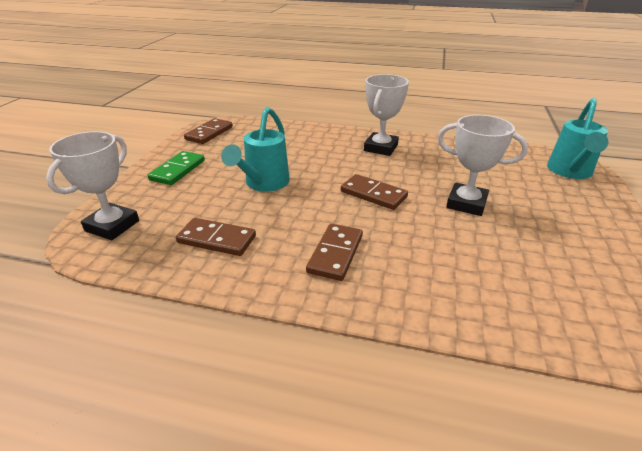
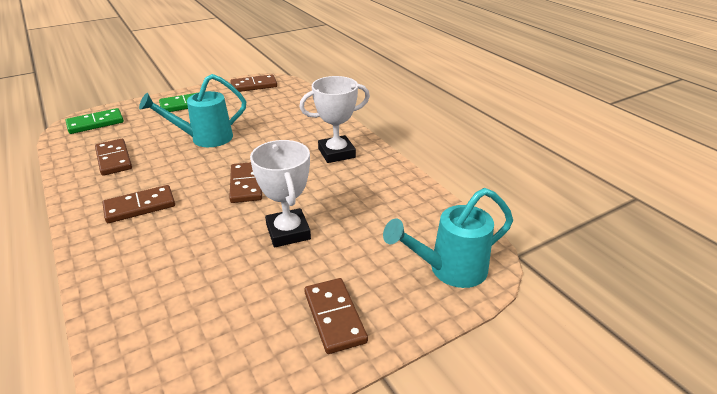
camera: 45 degrees right, 0 degrees up
white trophy [46,131,139,240] -> green domino [66,108,124,134]
none -> brown domino [304,278,368,354]

